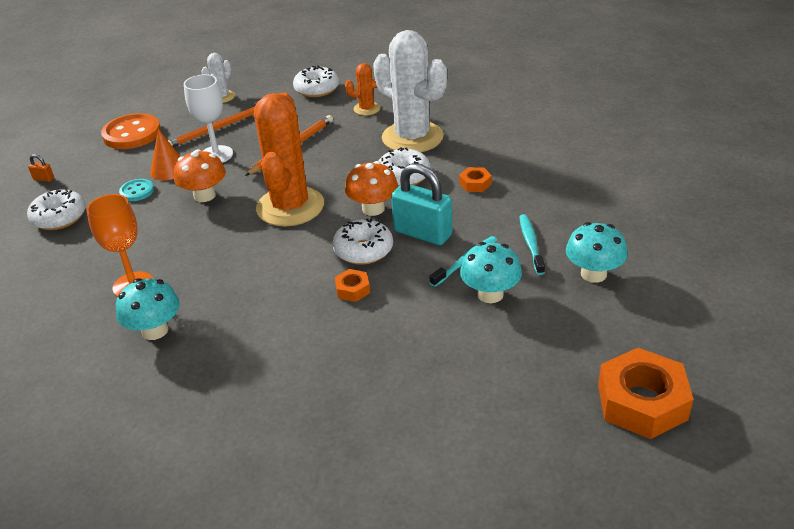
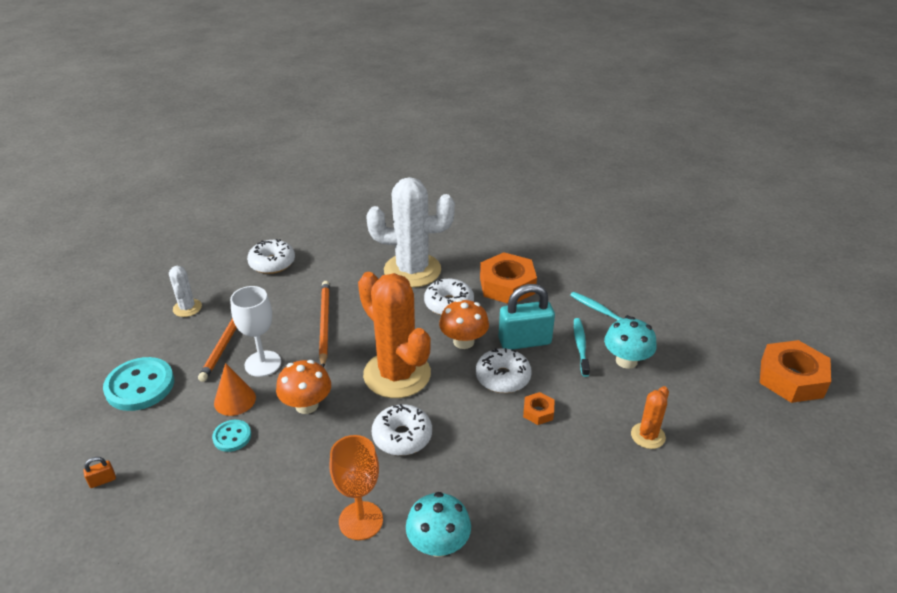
camera: 45 degrees left, 0 degrees up
white donut [27,189,86,230] -> white donut moved to [372,404,432,456]
orange button [101,113,161,149] -> turquoise button [103,357,174,411]
orange cactus [345,63,380,116] -> orange cactus moved to [631,386,669,449]
orange nut [459,167,492,192] -> orange nut [480,252,537,303], size x2.11
turquoise mushroom [566,222,628,283] -> none

